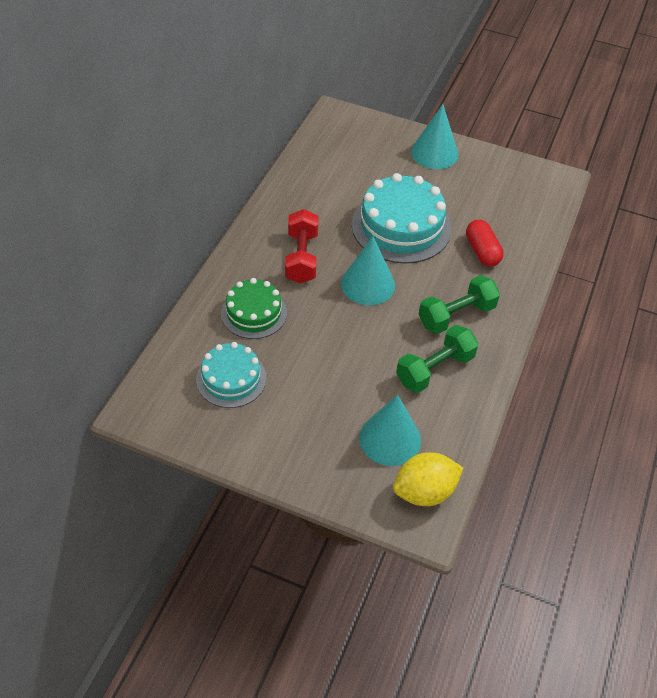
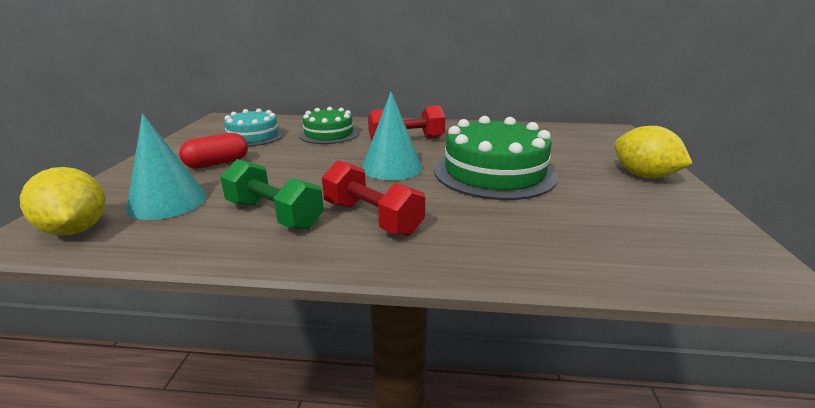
camera: 75 degrees right, 25 degrees down
turquoise cake [352,173,451,264] -> green cake [434,116,558,200]
turquoise cone [411,104,459,169] -> yellow lemon [615,126,693,178]
green dumbbell [419,275,500,334] -> red dumbbell [322,160,425,236]
red capsule [466,220,503,267] -> red capsule moved to [179,133,248,169]

